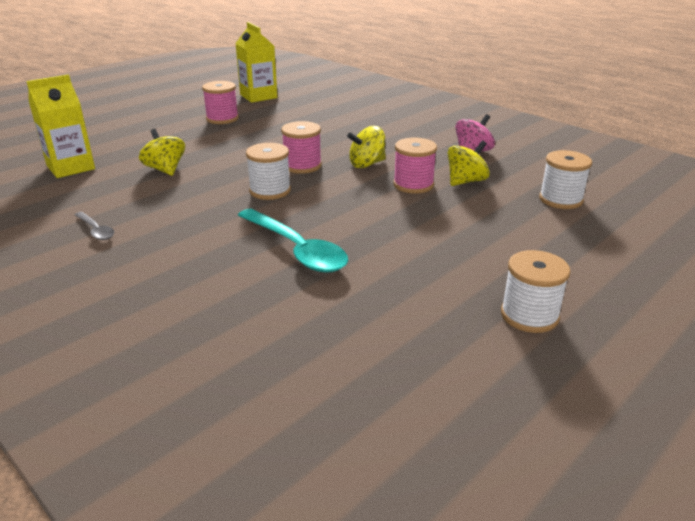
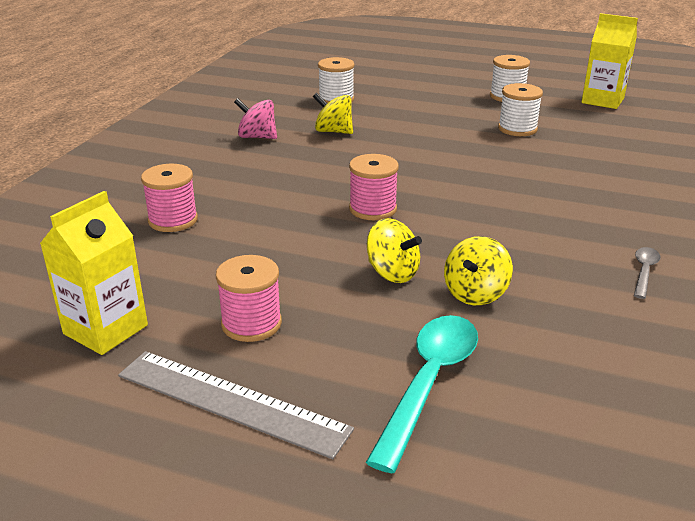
camera: 115 degrees left, 0 degrees up
yellow carton [26,74,95,178] -> yellow carton moved to [582,13,638,109]
turquoise spoon [238,208,348,273] -> turquoise spoon moved to [366,315,478,473]
white spool [246,143,291,200] -> white spool moved to [498,83,543,136]
yellow spinning top [347,126,386,168] -> yellow spinning top moved to [367,218,422,283]
pink spool [393,138,437,194] -> pink spool moved to [141,164,198,232]
none -> grey ruler [118,351,354,459]

